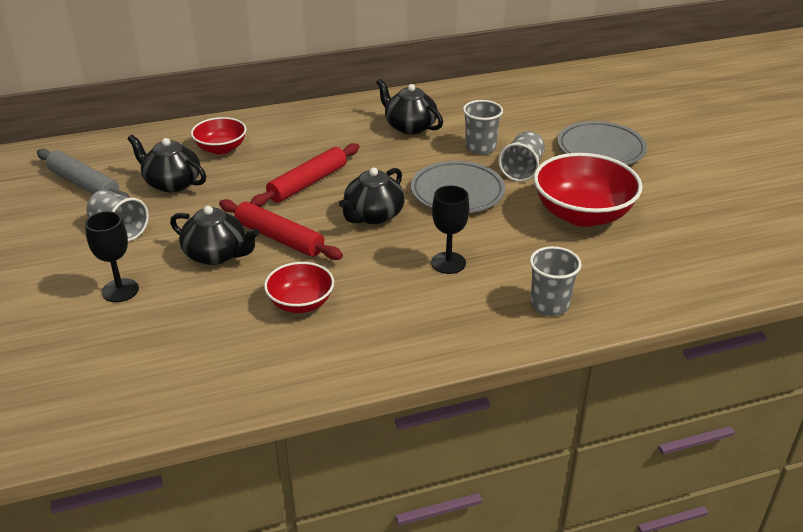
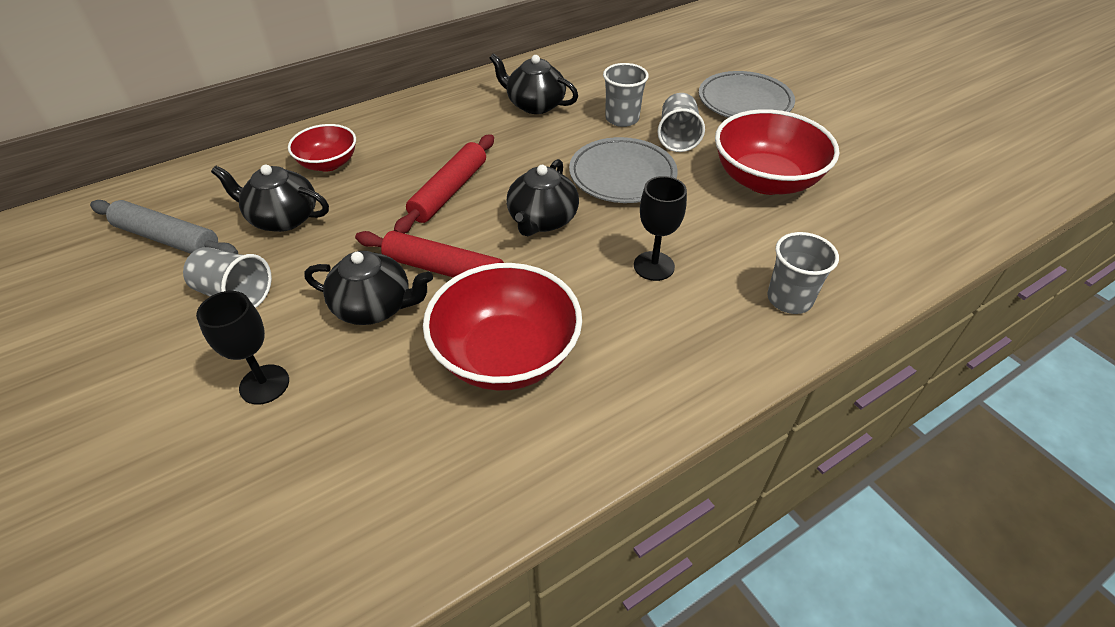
camera: 15 degrees left, 10 degrees up
red bowl [264,262,334,313] -> red bowl [423,263,582,391], size x1.73

